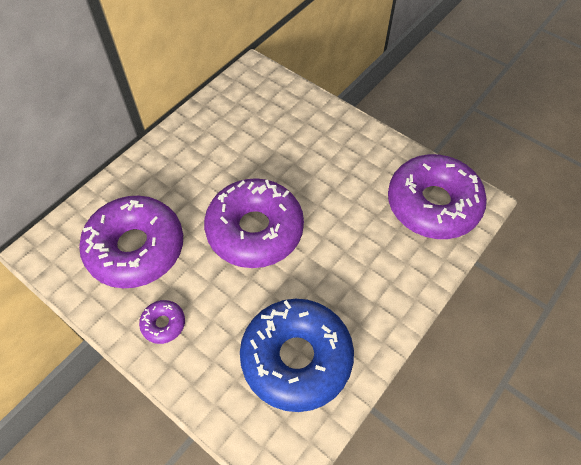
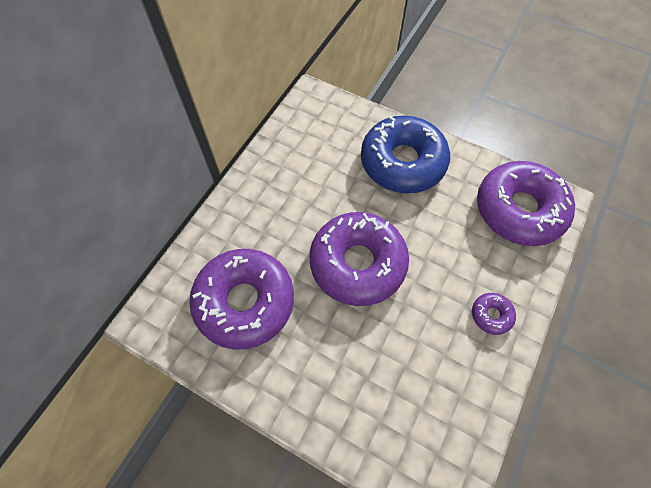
camera: 10 degrees left, 5 degrees up
purple donut [139,300,185,344] -> purple donut moved to [472,293,516,335]
blue donut [240,299,354,412] -> blue donut moved to [361,115,450,193]

